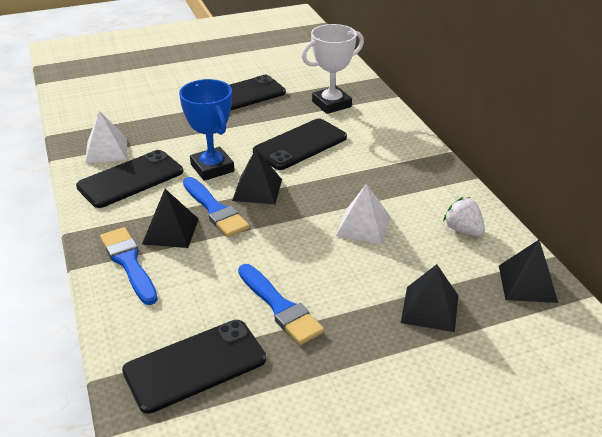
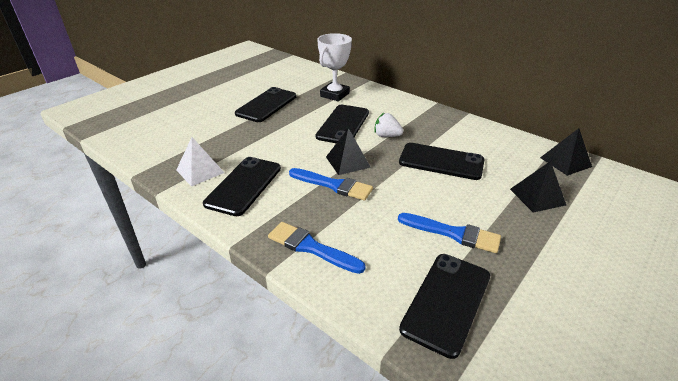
camera: 30 degrees left, 0 degrees up
black pyramid [142,189,199,248] -> none
blue trophy [179,79,234,181] -> none
white pyramid [336,183,390,245] -> black phone [399,143,485,180]
white strawberry [443,197,485,236] -> white strawberry moved to [374,113,403,137]

